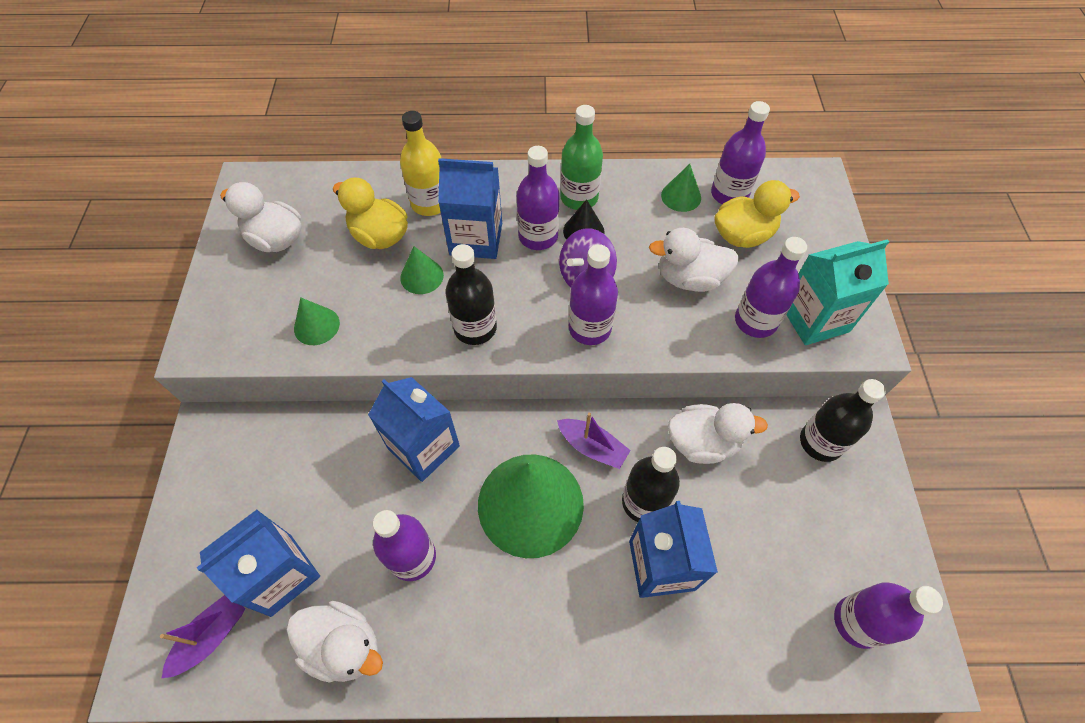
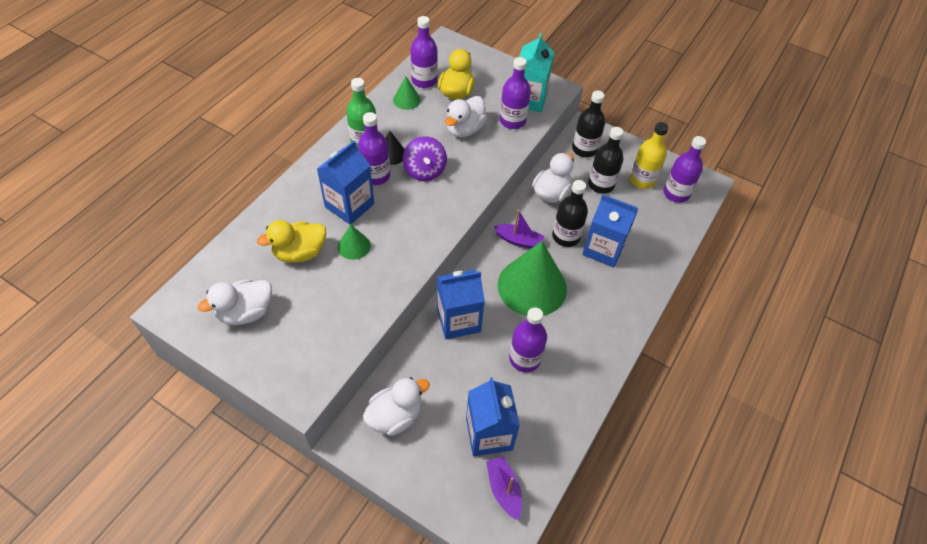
camera: 60 degrees left, 5 degrees down
white duck [287,601,383,683] -> white duck moved to [363,377,430,436]
green cone [294,297,340,345] -> none
yellow bottle [400,111,441,216] -> yellow bottle moved to [630,122,668,189]
black bottle [446,244,497,345] -> black bottle moved to [588,127,623,194]
purple boat [557,413,631,469] -> purple boat turned 45 degrees clockwise [494,209,544,249]
purple bottle [569,244,618,345] -> none

